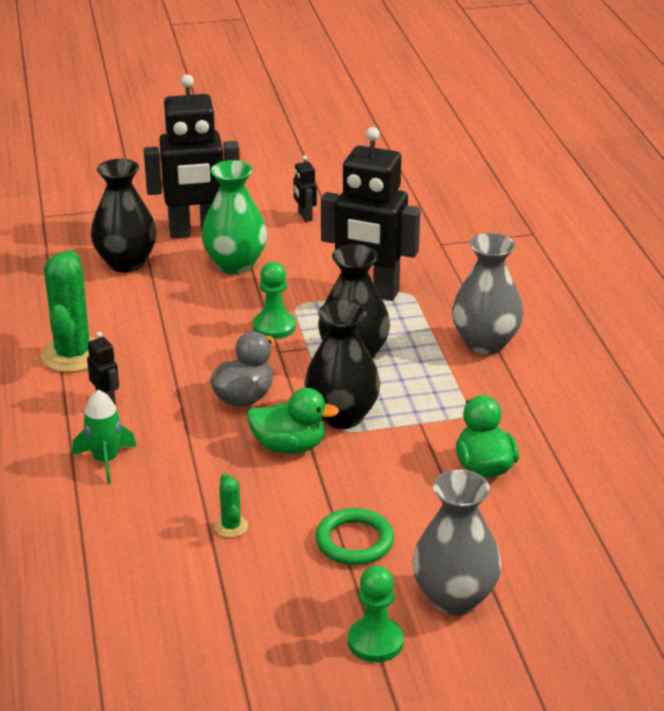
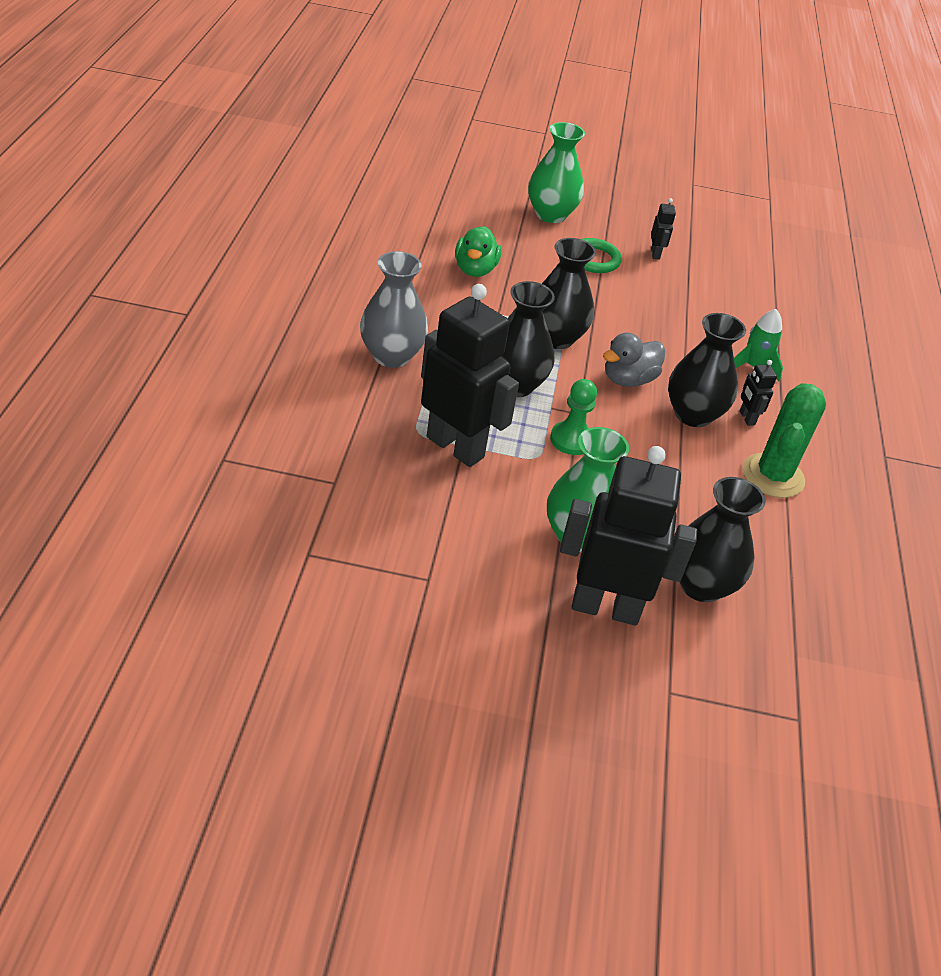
camera: 165 degrees left, 10 degrees up
green cactus [214,473,248,538] -> none
green duck [247,388,339,454] -> none
black robot [294,155,317,222] -> black robot moved to [651,198,676,260]
green pawn [348,565,404,662] -> none
grey vase [412,470,501,615] -> green vase [528,122,585,223]
none -> black vase [668,313,746,427]

